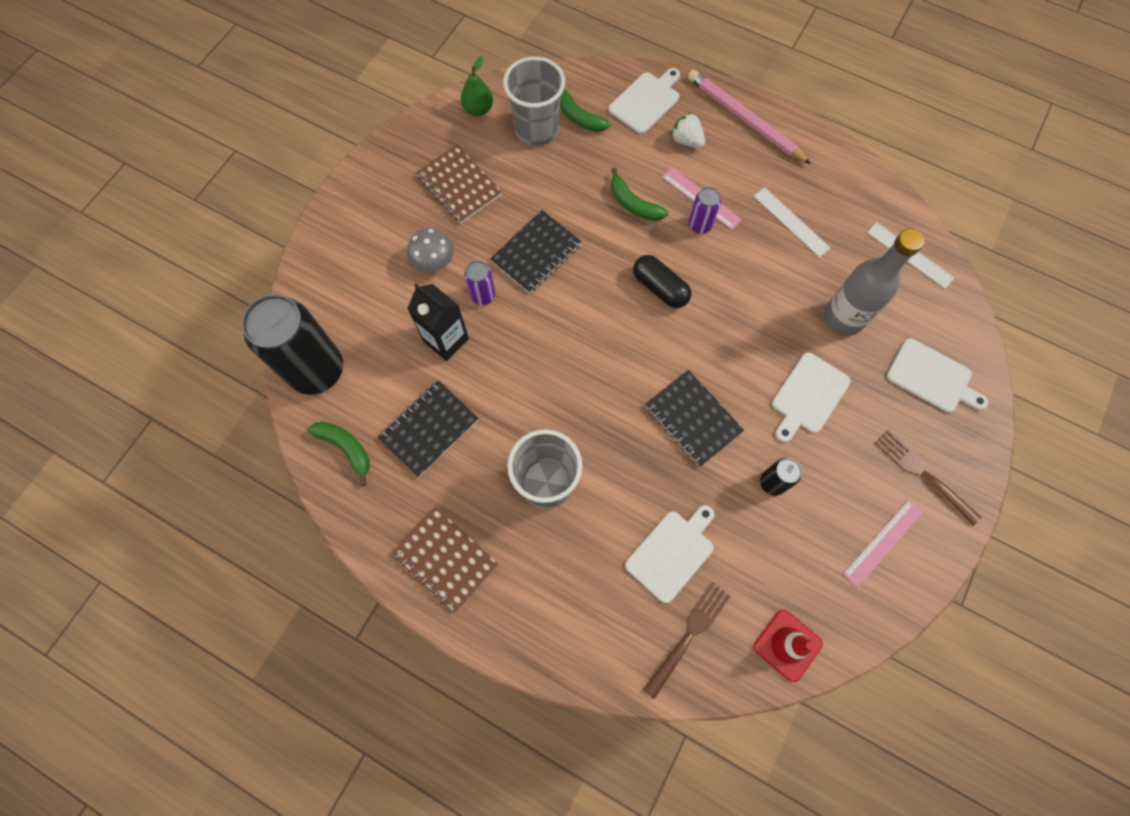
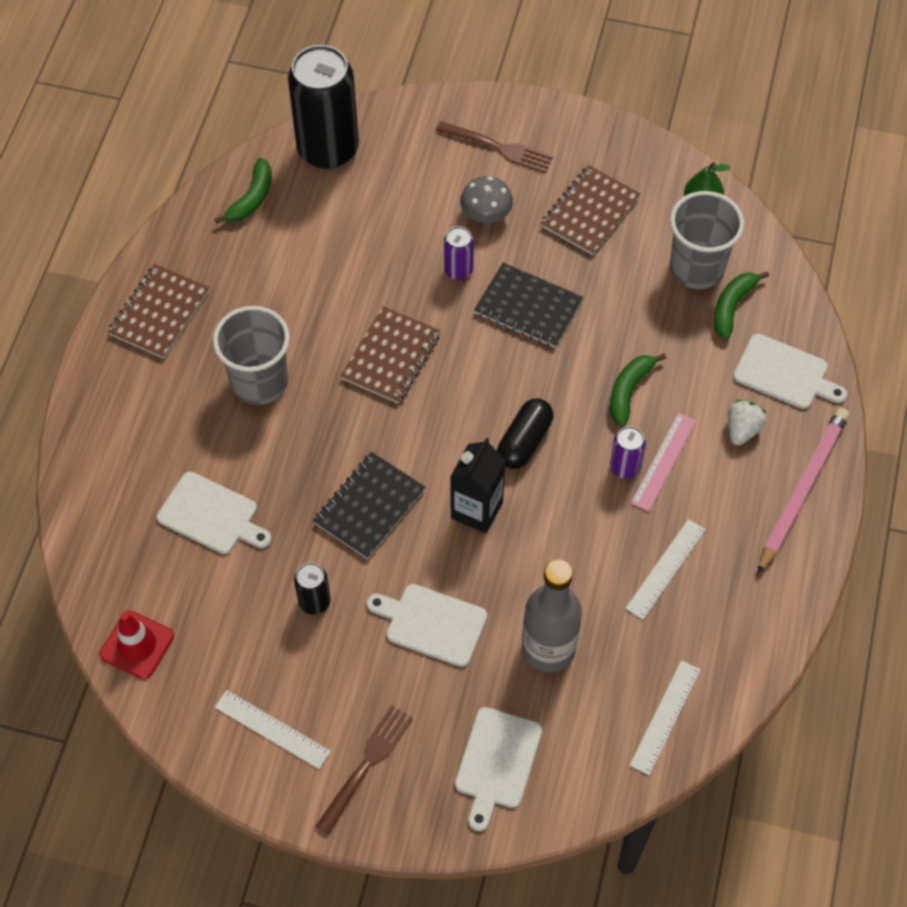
camera: 75 degrees right, 10 degrees down
black notebook [378,380,479,477] -> none
black carton [407,284,469,361] -> black carton moved to [450,438,506,534]
brown fork [643,582,731,699] -> brown fork moved to [436,121,553,173]
pink ruler [843,500,923,588] -> white ruler [215,690,331,769]
none -> brown notebook [341,306,440,404]

